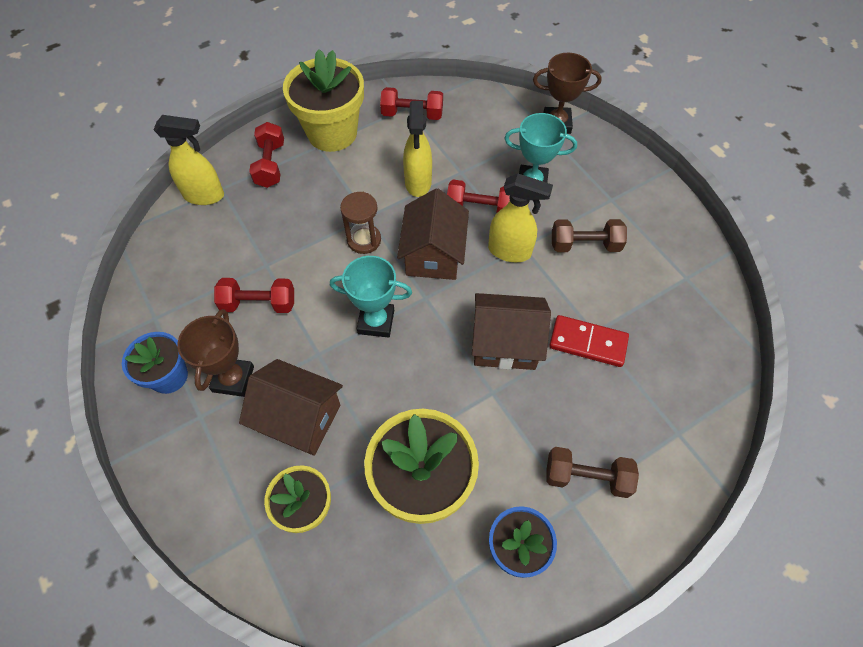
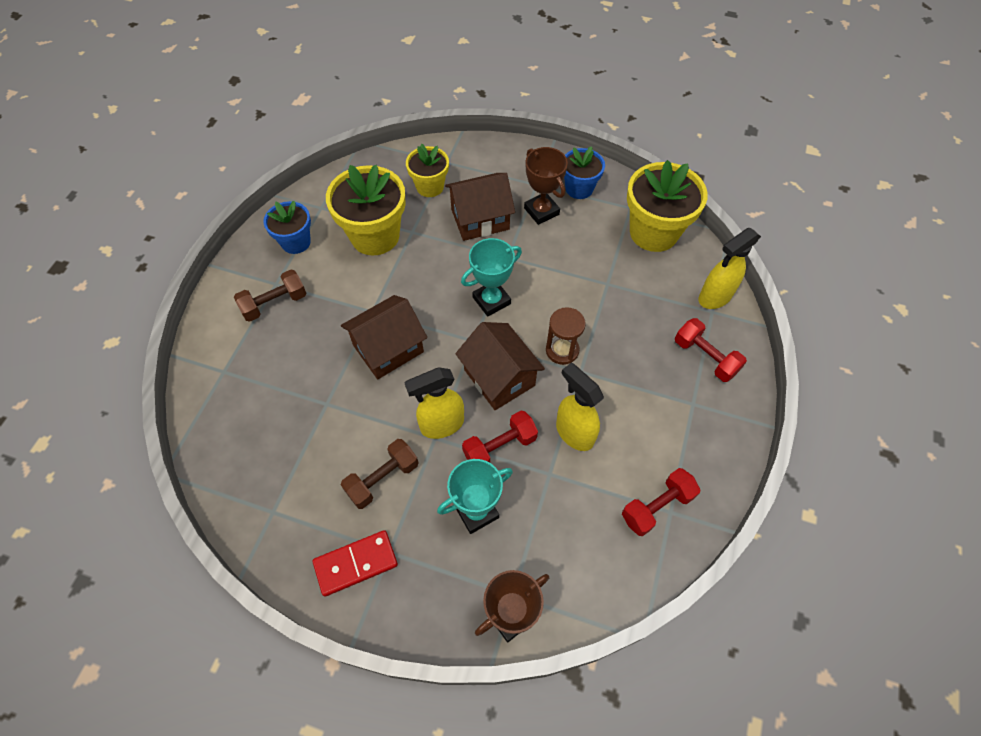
camera: 140 degrees right, 0 degrees up
red dumbbell [214,278,294,313] -> none
yellow flower pot [283,49,364,152] -> yellow flower pot moved to [627,160,708,252]
red domino [549,315,629,367] -> red domino moved to [313,530,398,596]

